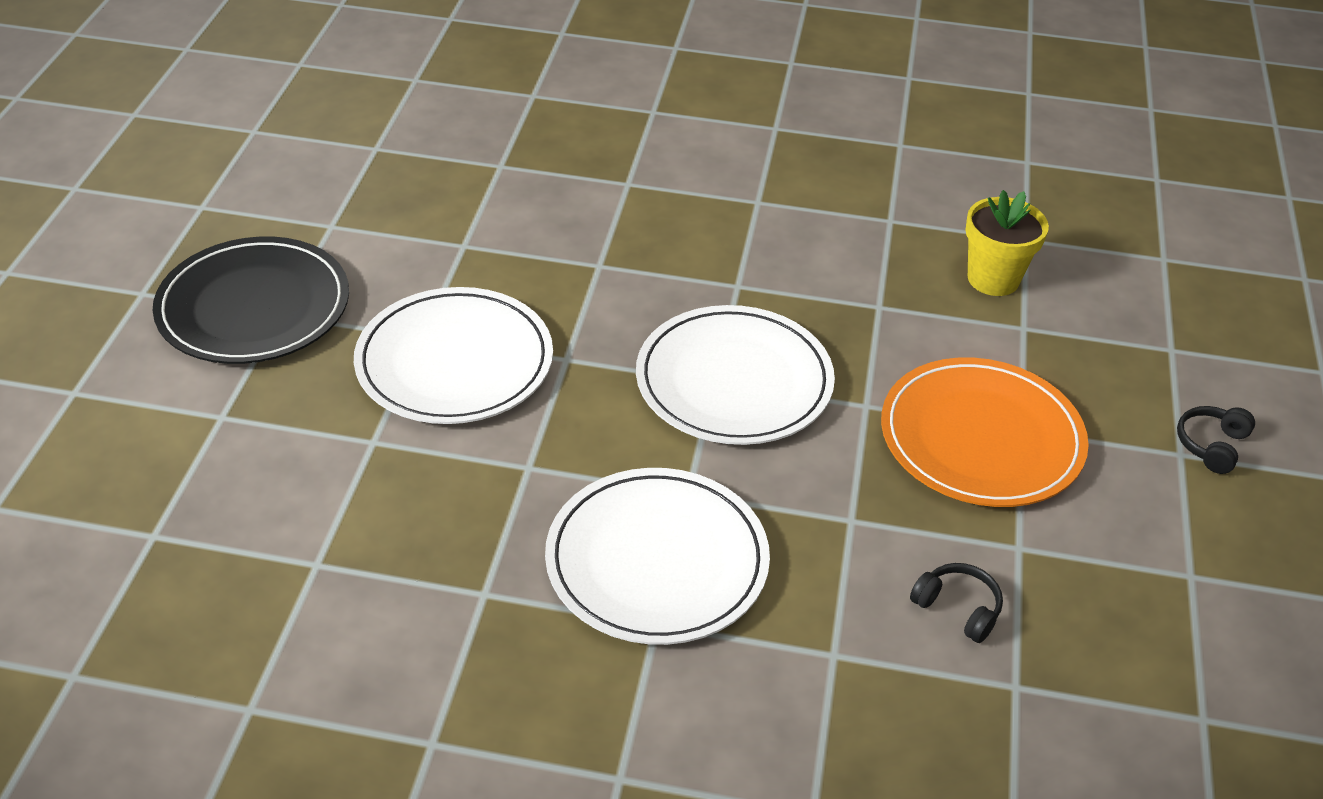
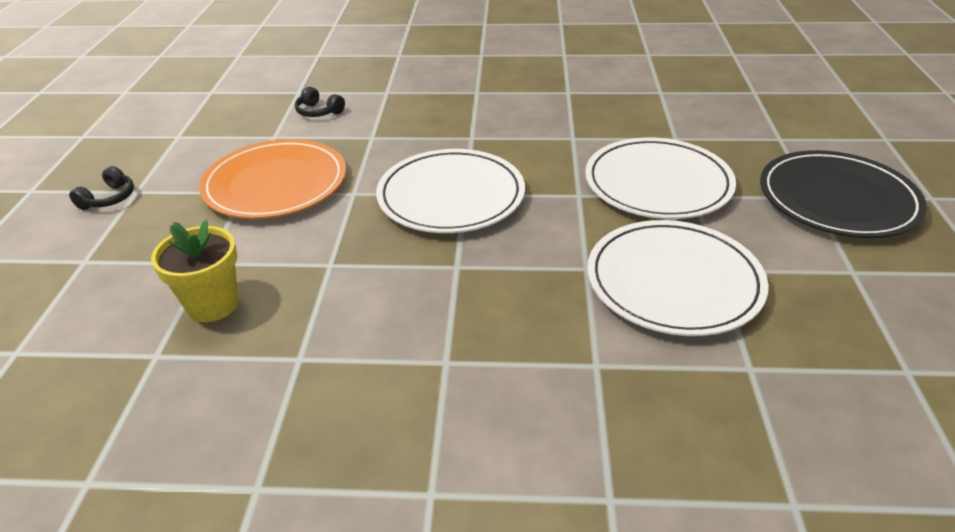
camera: 175 degrees right, 5 degrees down
white plate [545,468,770,645] -> white plate moved to [587,220,768,336]

